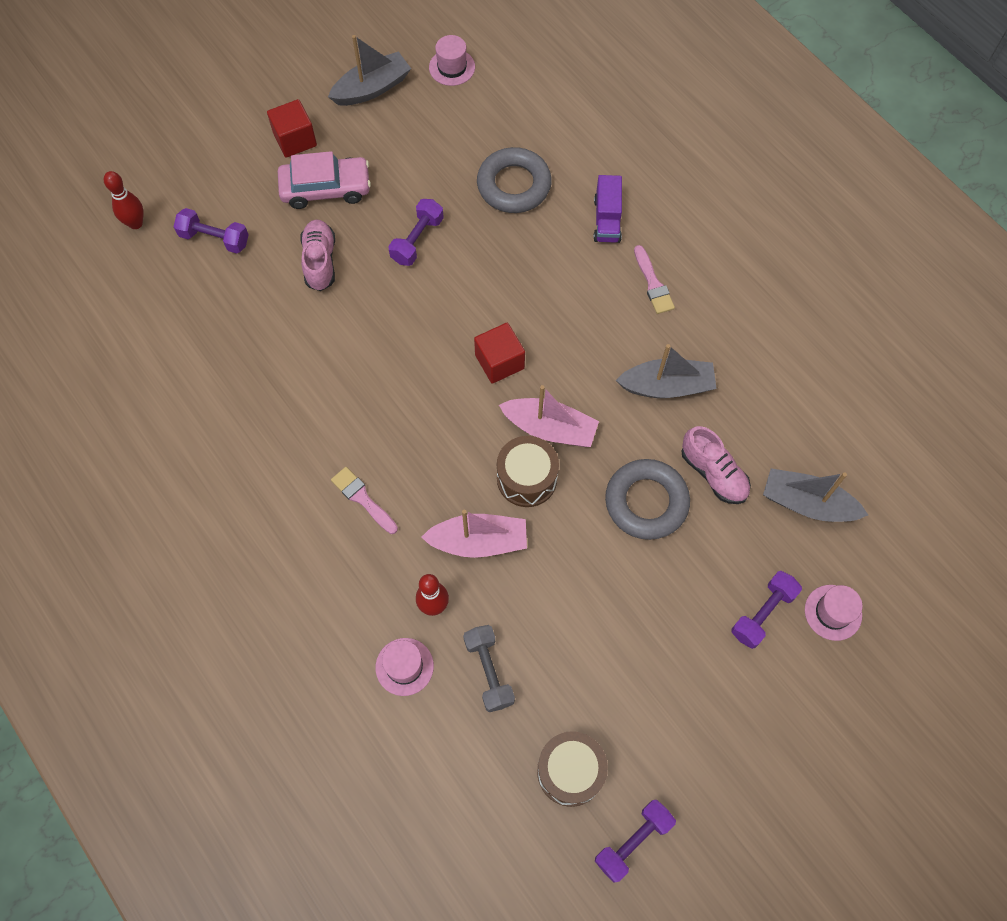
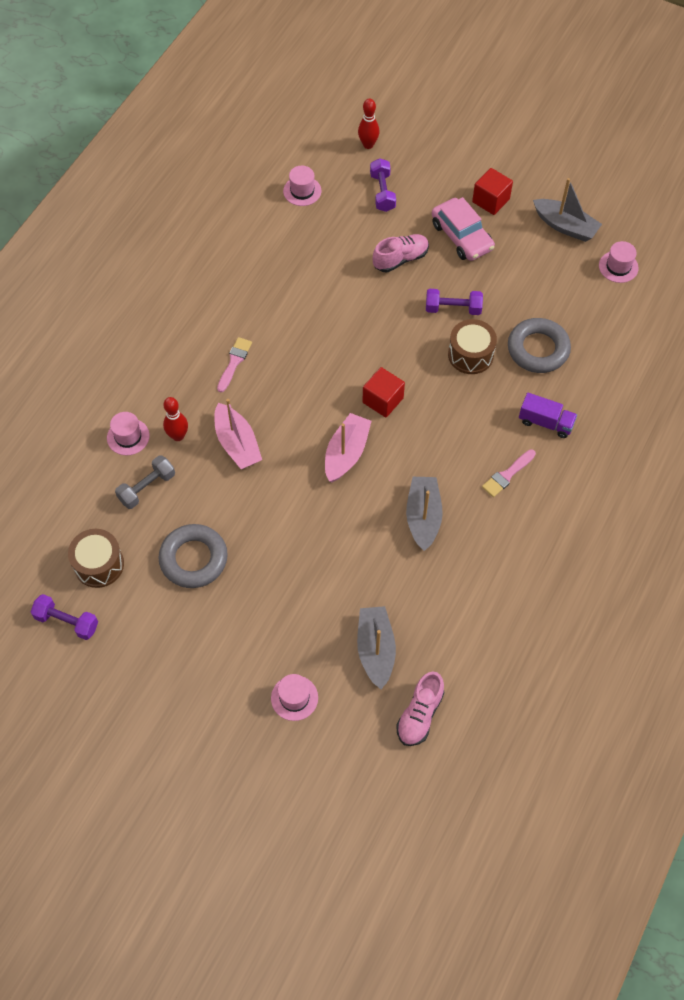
camera: 65 degrees right, 5 degrees down
brown drum [497,436,559,507] -> brown drum moved to [448,319,497,374]
pink boat [499,385,599,447] -> pink boat turned 150 degrees counterclockwise [325,413,372,482]
purple truck [593,175,622,243] -> purple truck turned 135 degrees counterclockwise [519,393,577,438]
grey ring [605,459,690,540] -> grey ring moved to [158,524,228,588]
grey boat [616,344,717,398] -> grey boat turned 150 degrees counterclockwise [406,477,443,551]
pink shoe [681,426,751,504] -> pink shoe moved to [396,671,444,746]
purple dumbbell [731,571,802,649] -> none
none -> pink hat [283,166,321,206]

